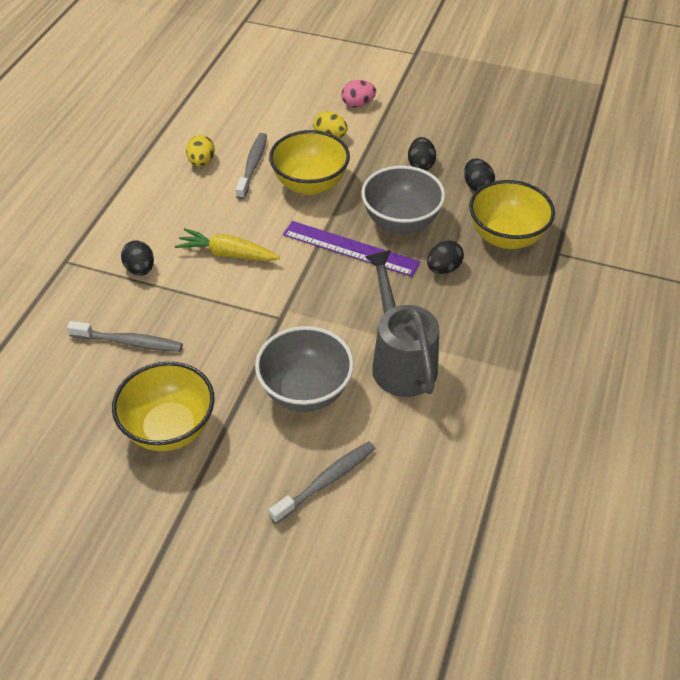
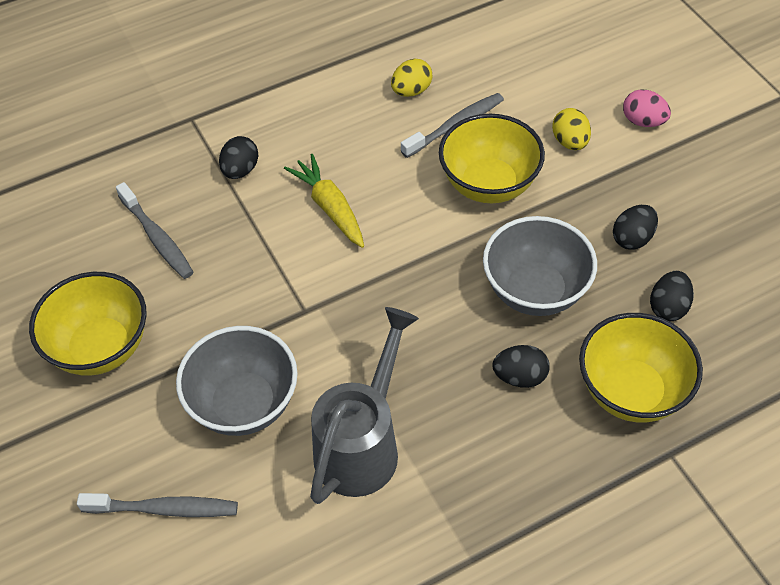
camera: 45 degrees right, 5 degrees up
purple ruler [283,221,420,277] -> none

